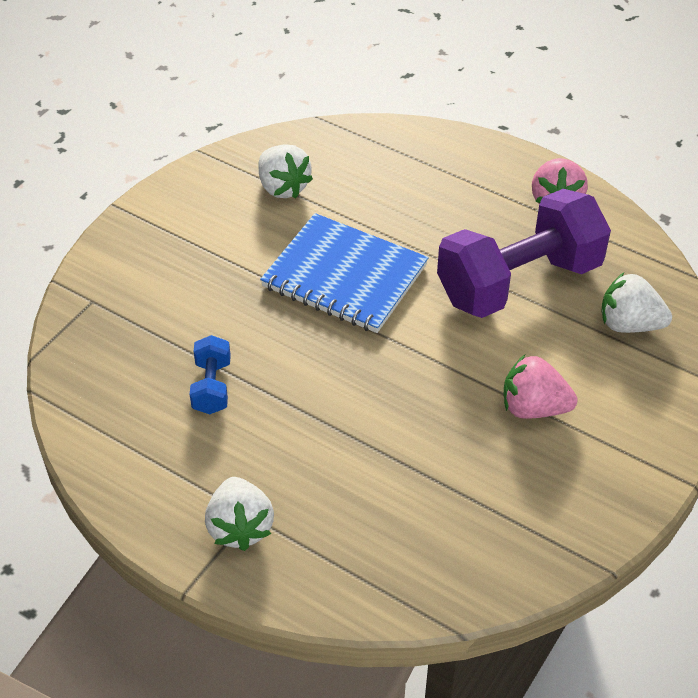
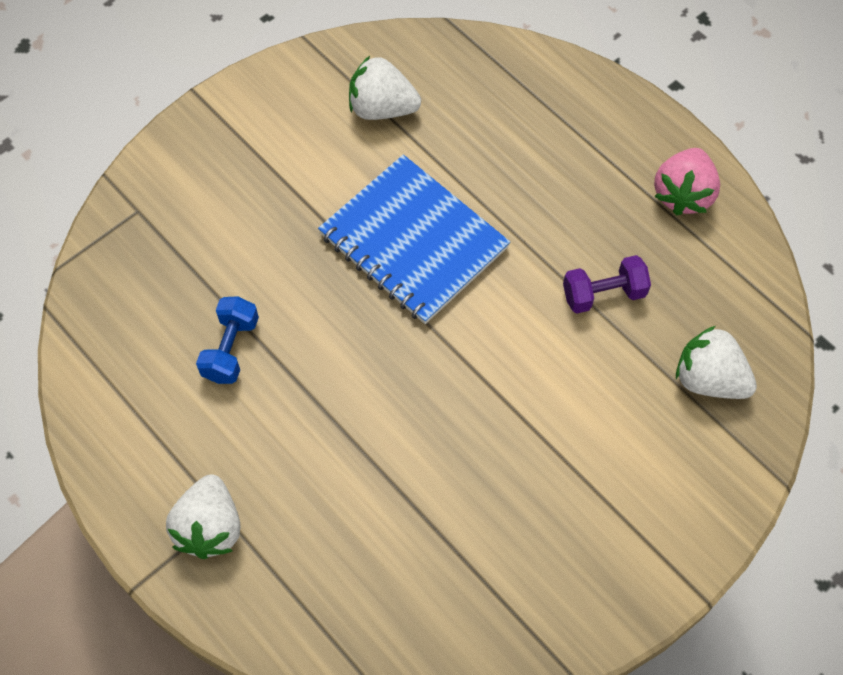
camera: 15 degrees right, 15 degrees up
white strawberry [258,144,313,199] -> white strawberry turned 120 degrees clockwise [349,56,421,120]
purple dumbbell [437,189,611,318] -> purple dumbbell [563,255,651,313], size x0.44
pink strawberry [504,355,577,419] -> none

